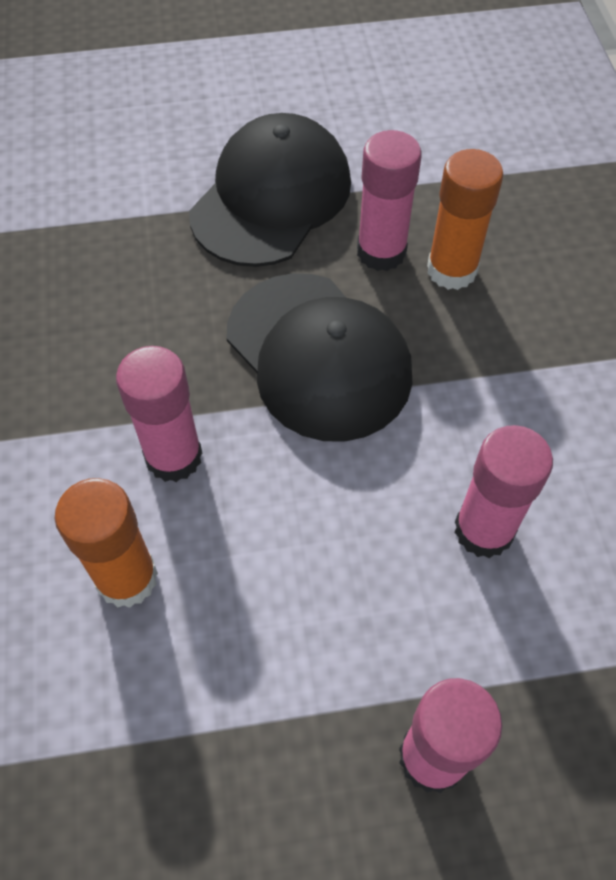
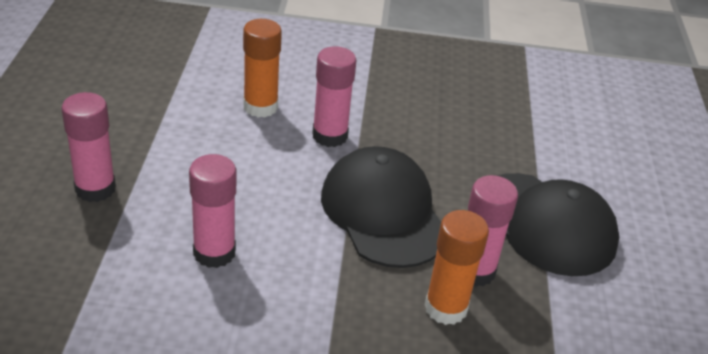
camera: 100 degrees right, 20 degrees down
black cap [227,273,412,442] -> black cap turned 90 degrees clockwise [321,146,441,268]

